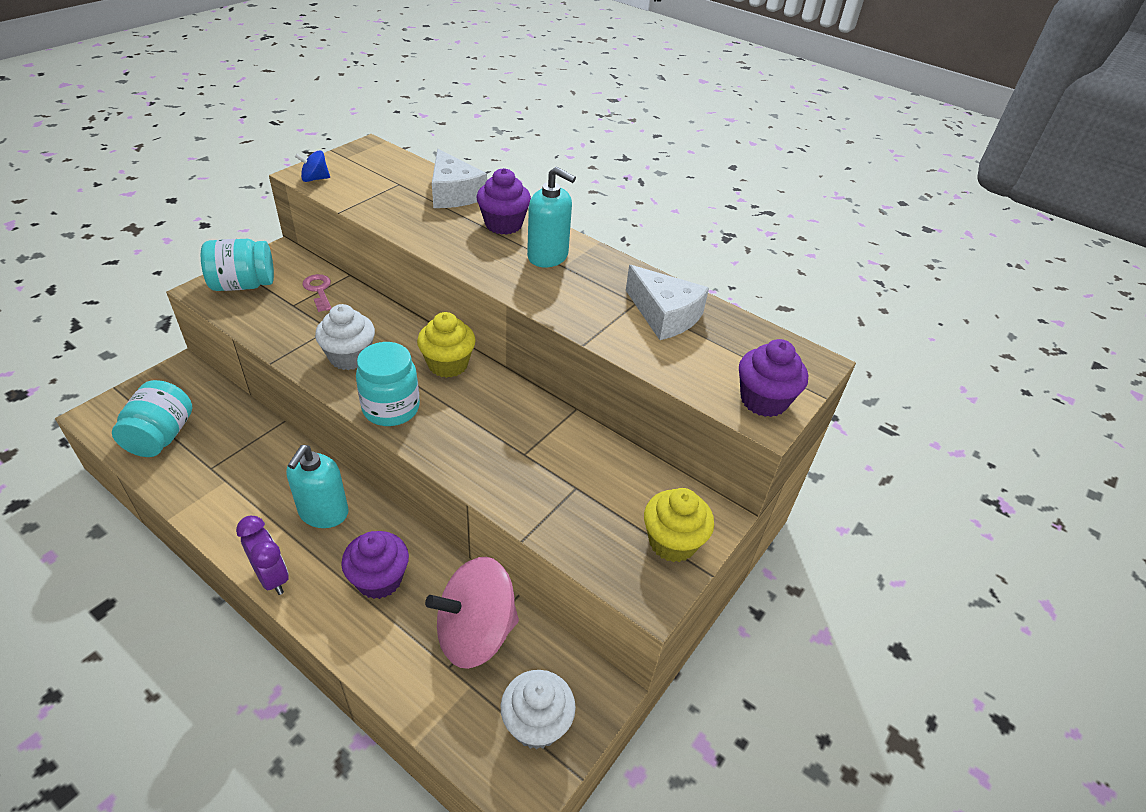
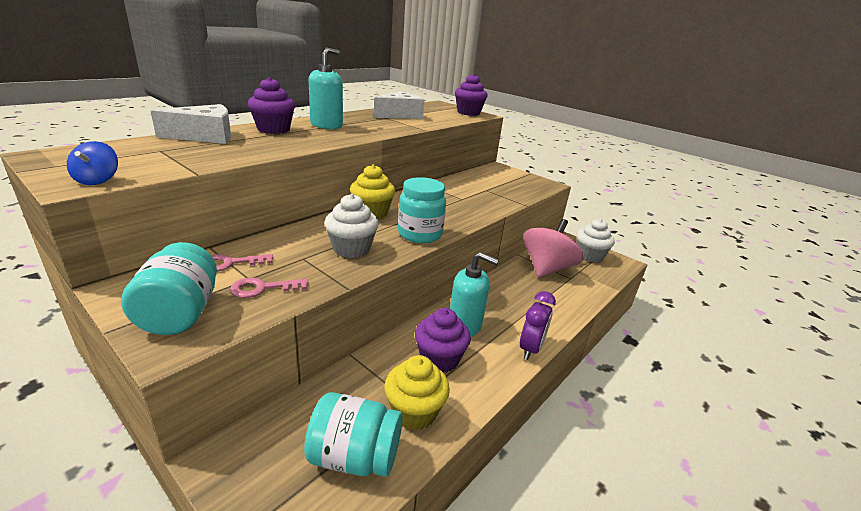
camera: 85 degrees left, 15 degrees down
purple clock [236,516,289,595] -> purple clock turned 150 degrees clockwise [520,291,556,360]
purple cupcake [341,531,409,599] -> purple cupcake moved to [415,308,471,372]
pink spinning top [425,557,519,669] -> pink spinning top turned 135 degrees counterclockwise [523,219,583,277]
yellow cupcake [644,488,714,562] -> yellow cupcake moved to [385,355,450,430]
none -> pink key [230,278,308,298]

